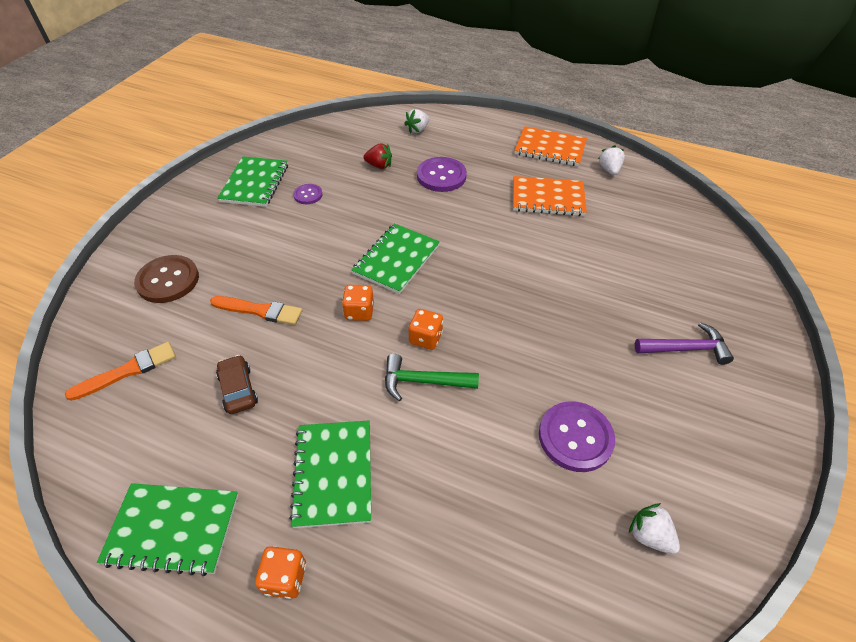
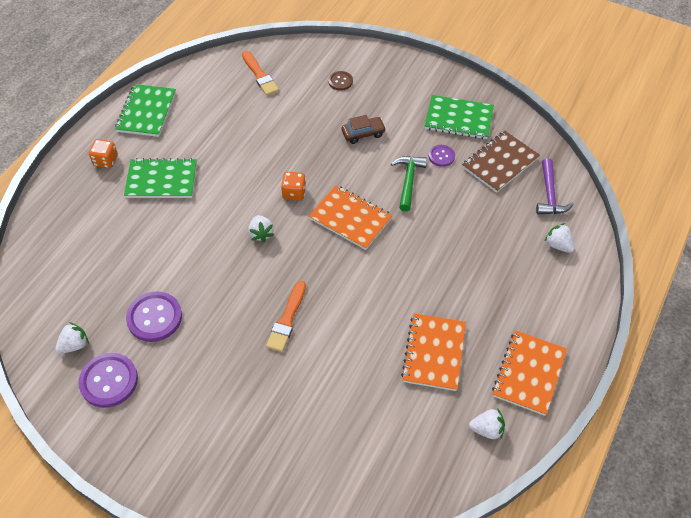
camera: 95 degrees right, 5 degrees up
brown button [134,255,199,303] -> brown button [328,71,353,91], size x0.55
orange brush [210,296,302,325] -> orange brush moved to [266,281,306,352]
brown car [216,355,258,414] -> brown car moved to [341,115,386,144]
green notebook [352,224,440,294] -> orange notebook [309,185,393,250]
red strawberry [364,143,392,169] -> none
green hammer [385,354,479,401] -> green hammer moved to [391,156,427,211]
orange dice [408,309,443,350] -> white strawberry [248,215,274,243]
purple button [417,157,467,192] -> purple button moved to [78,353,138,408]
purple hammer [635,322,734,365] -> purple hammer moved to [536,158,574,214]
none -> brown notebook [462,131,540,193]

